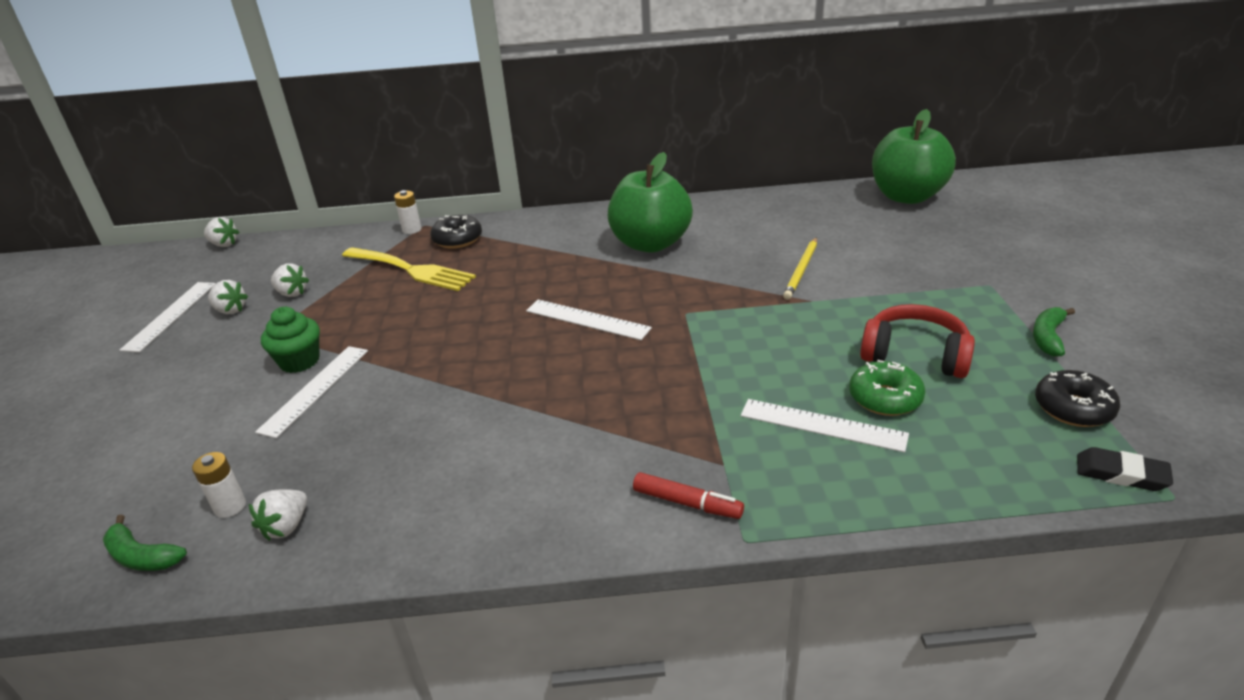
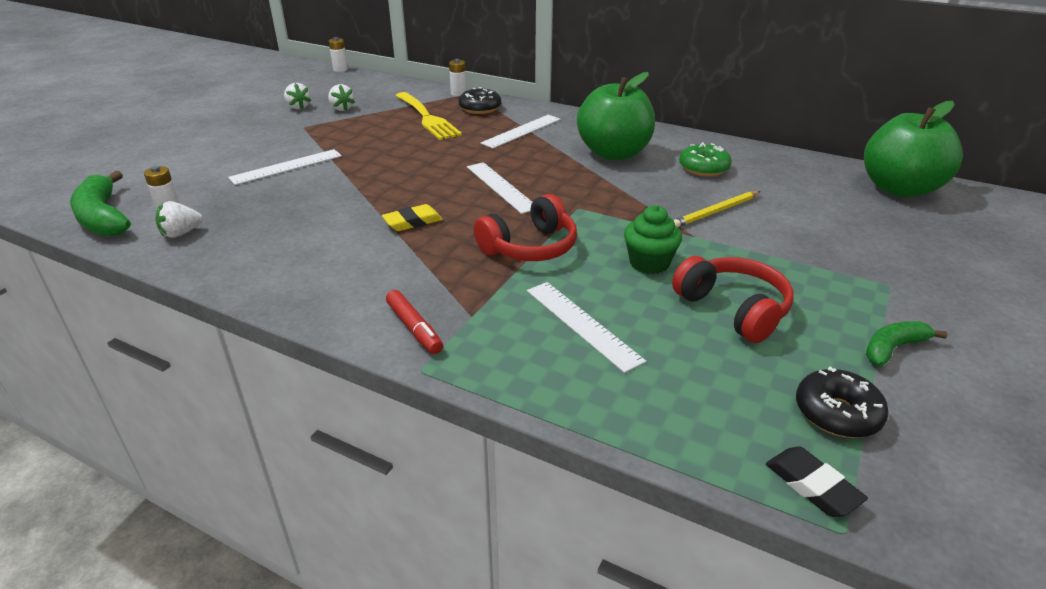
camera: 30 degrees right, 0 degrees up
green banana [103,514,187,571] -> green banana [70,171,131,236], size x1.71
white ruler [120,282,216,352] -> white ruler moved to [480,115,561,148]
white strawberry [204,217,239,247] -> white battery [329,37,348,72]
green cupcake [261,307,320,373] -> green cupcake moved to [624,205,682,274]
green donut [849,360,925,416] -> green donut moved to [679,142,732,177]
none -> yellow eraser [382,204,443,231]
none -> red headphones [474,194,577,261]

